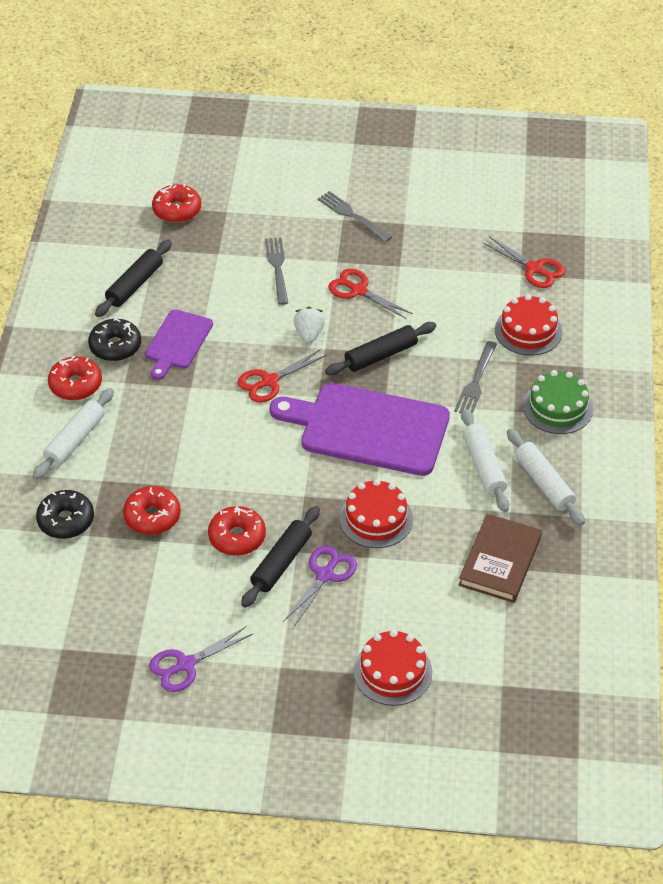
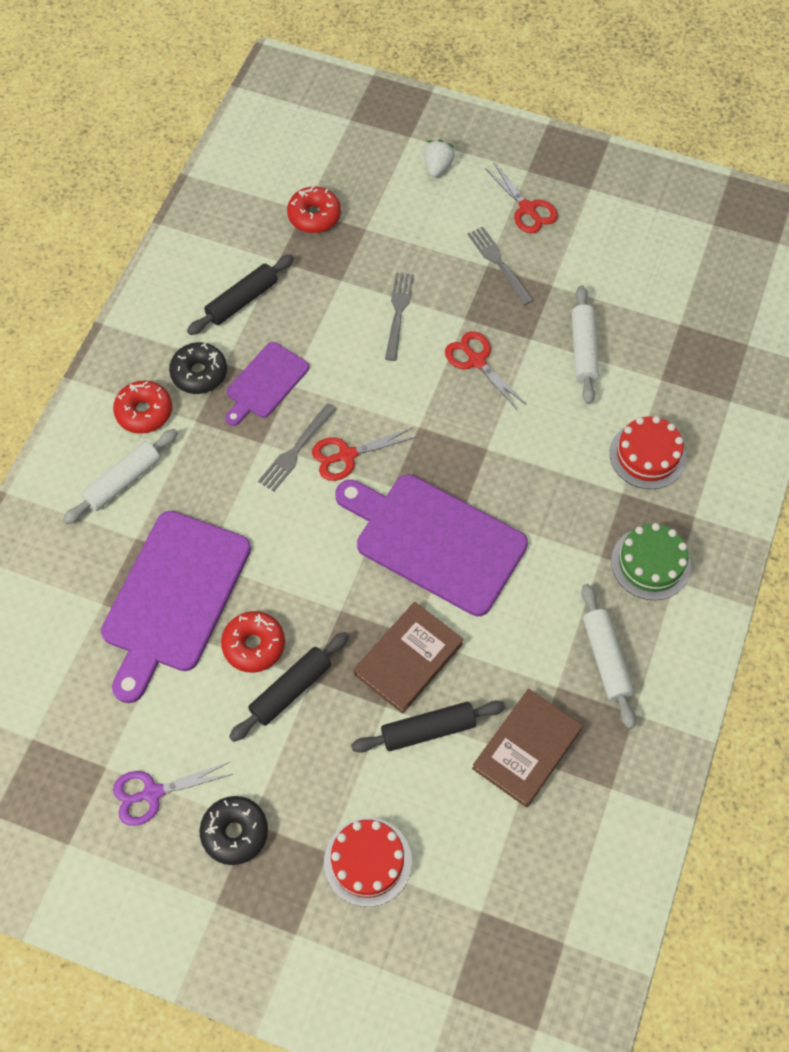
camera: 15 degrees right, 15 degrees up
black donut [36,490,94,539] -> black donut moved to [200,796,268,865]
red donut [123,486,181,535] -> purple cutting board [101,511,251,703]
purple scissors [283,546,357,628] -> none
white strawberry [293,307,325,344] -> white strawberry moved to [424,139,455,178]
black rolling pin [325,322,436,375] -> black rolling pin moved to [351,701,505,753]
red cake [339,479,413,548] -> brown book [354,602,464,714]
grey fork [454,341,497,414] -> grey fork moved to [258,403,337,492]
white rolling pin [461,409,510,512] -> white rolling pin moved to [571,285,599,404]
red scissors [483,237,565,288] -> red scissors moved to [485,163,558,234]

